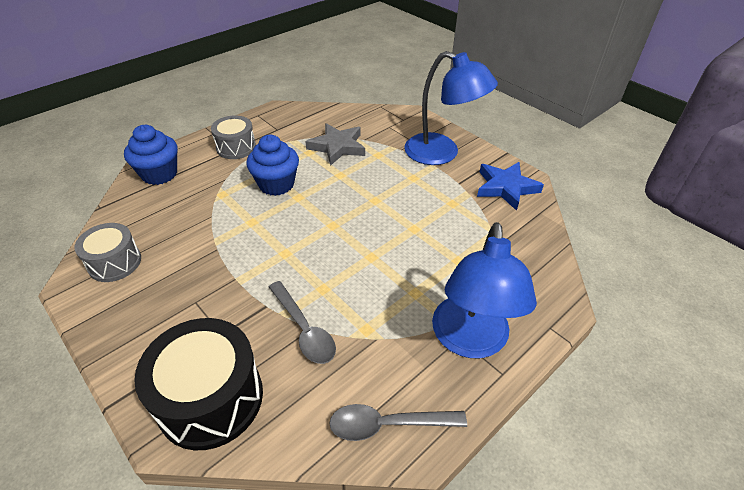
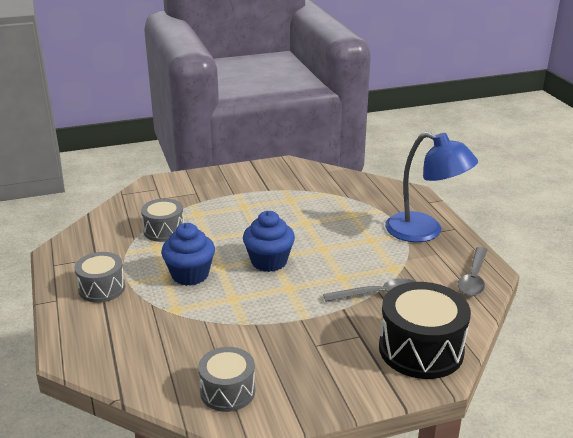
camera: 65 degrees left, 15 degrees down
blue cupcake [124,125,178,185] -> blue cupcake moved to [243,211,295,272]
grey star [305,123,365,166] -> grey drum [141,198,184,242]
blue lamp [404,51,498,165] -> none
blue star [477,162,544,211] -> none

